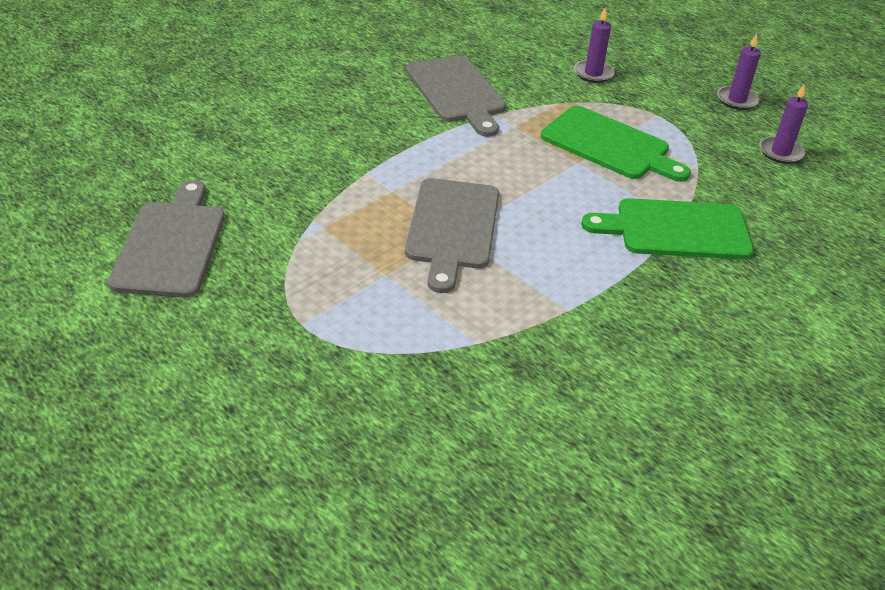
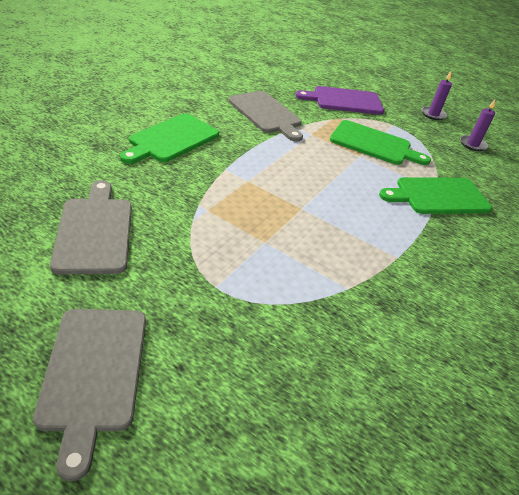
camera: 15 degrees left, 0 degrees up
grey cutting board [405,178,499,293] -> grey cutting board moved to [33,309,146,482]
purple candle [574,8,614,83] -> purple cutting board [296,86,384,114]
none -> green cutting board [120,114,219,164]

